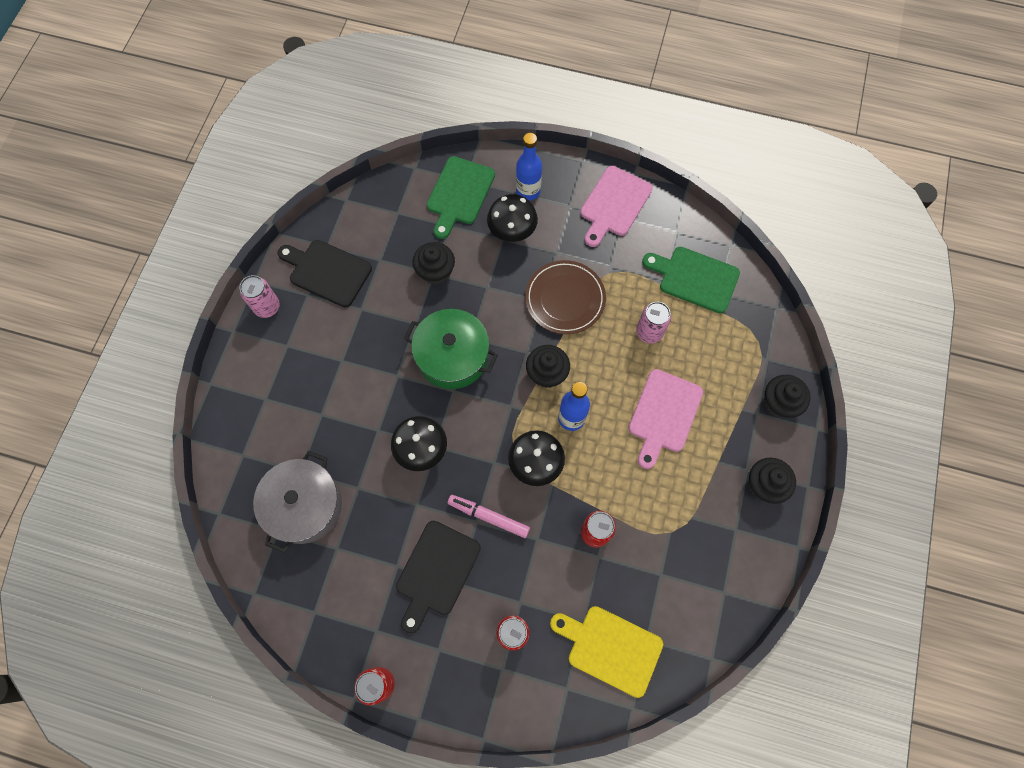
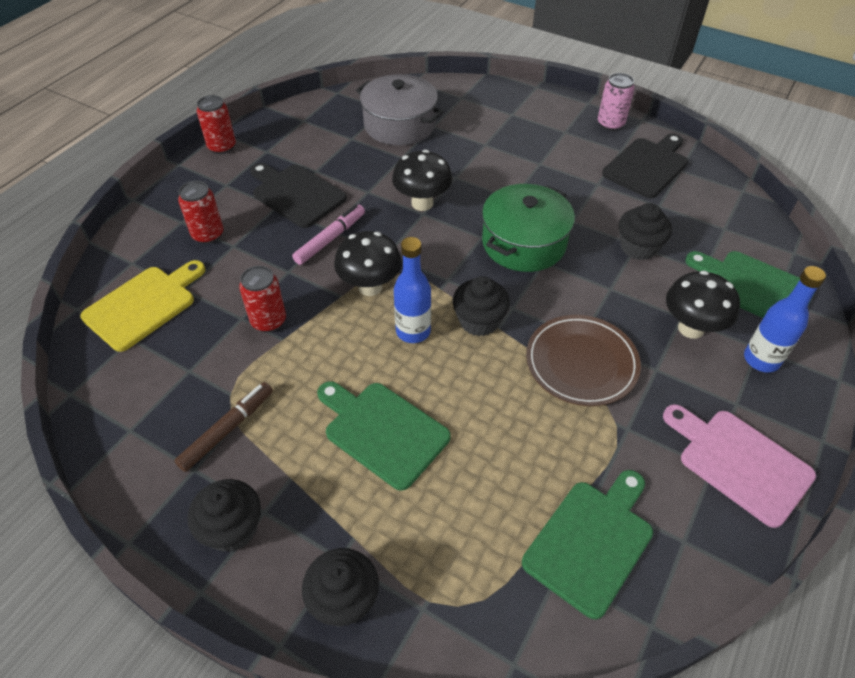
camera: 105 degrees right, 20 degrees down
pink cutting board [629,369,703,469] -> green cutting board [317,381,451,491]
pink can [636,302,671,343] -> none
none -> brown marker [174,382,273,472]

